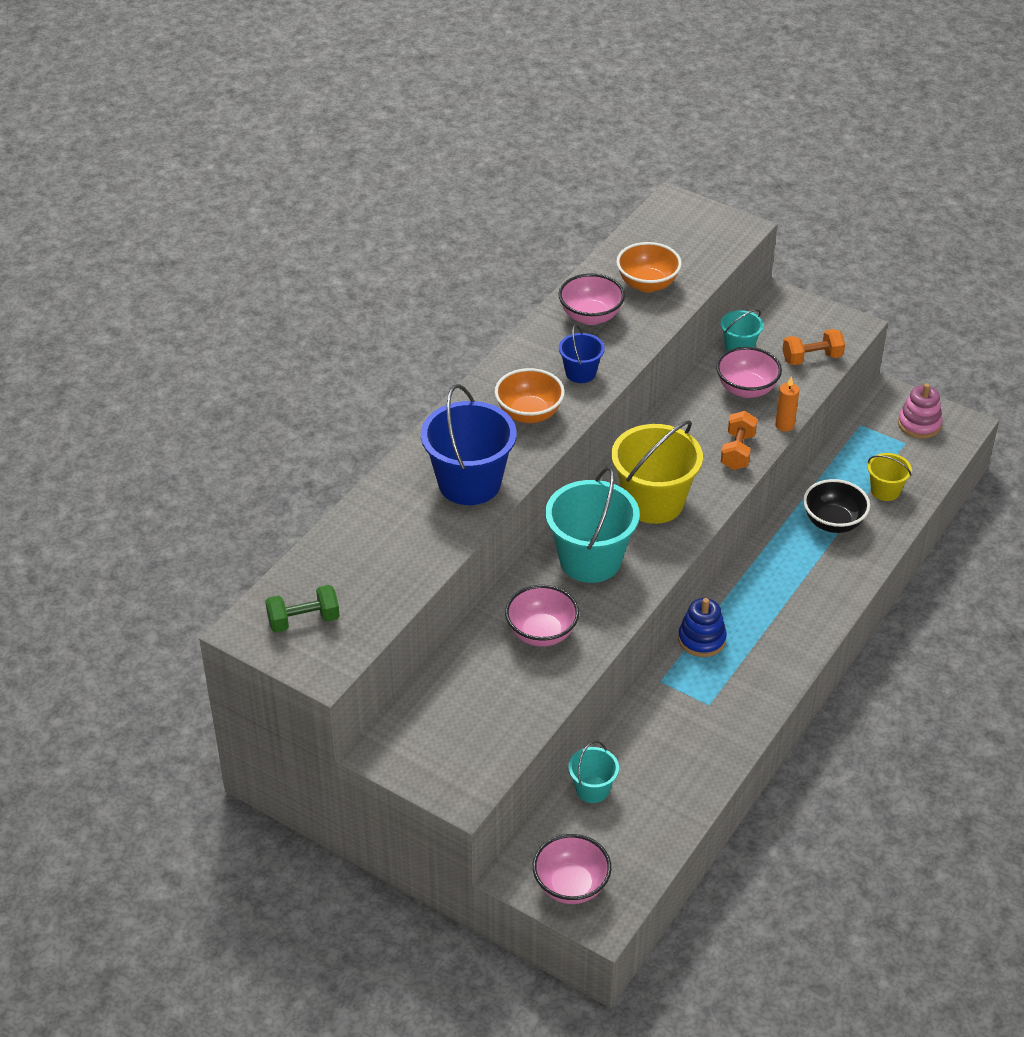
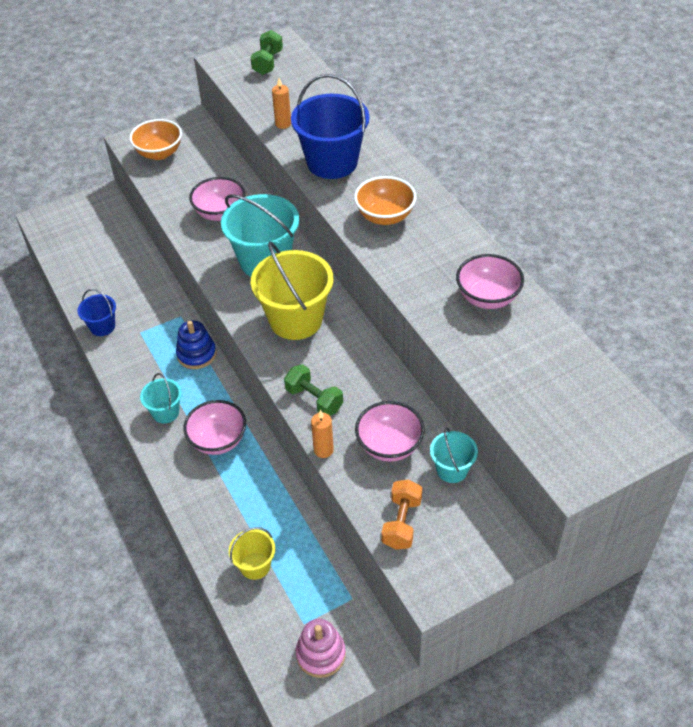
camera: 120 degrees right, 5 degrees up
pink bowl [533,834,611,904] -> pink bowl moved to [183,400,246,455]
blue bucket [559,324,605,383] -> blue bucket moved to [77,289,116,336]
turquoise bucket [568,741,619,803] -> turquoise bucket moved to [140,373,182,423]
orange bowl [616,242,682,292] -> orange bowl moved to [129,119,182,160]
orange dumbbell [721,411,757,470] -> green dumbbell [284,364,343,416]
black bowl [803,479,870,533] -> none
none -> orange candle [272,78,291,129]

